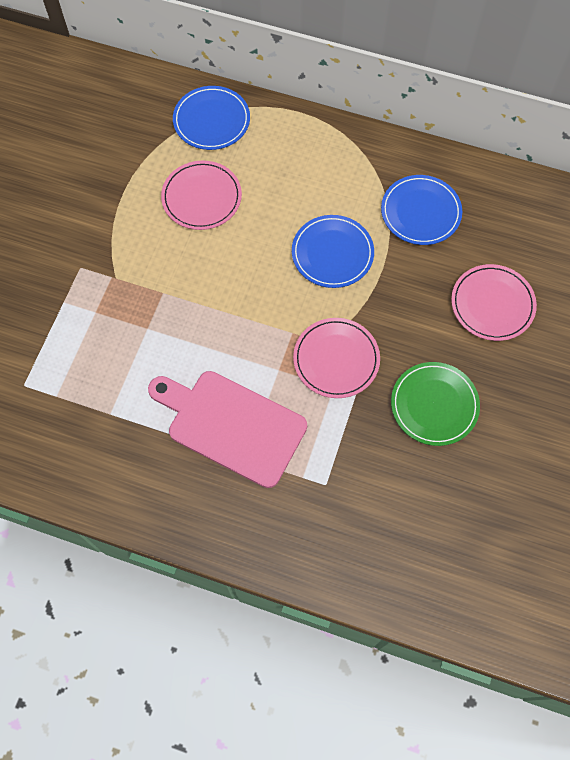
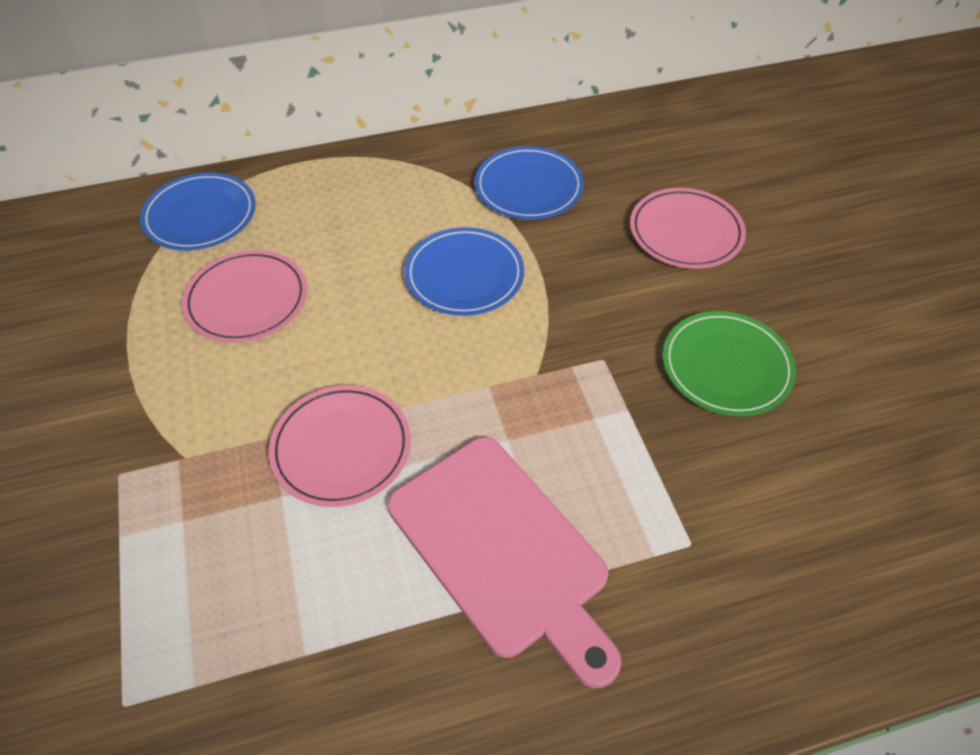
camera: 35 degrees left, 15 degrees down
pink cutting board [148,371,307,488] -> pink cutting board turned 120 degrees counterclockwise [387,437,622,688]
pink plate [293,318,380,398] -> pink plate moved to [269,385,411,507]

